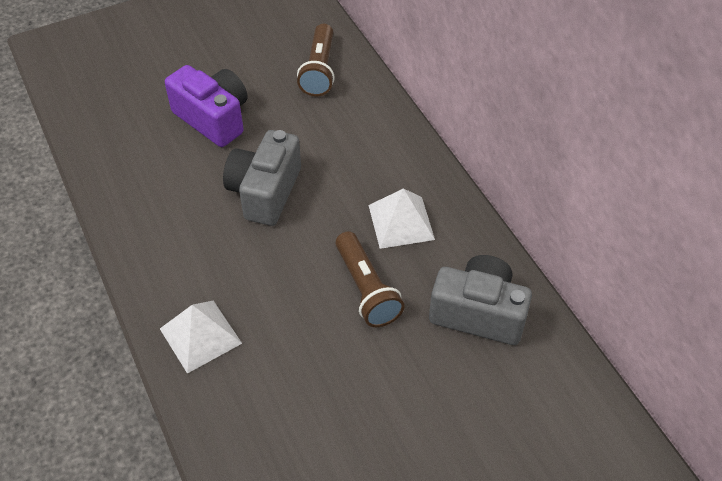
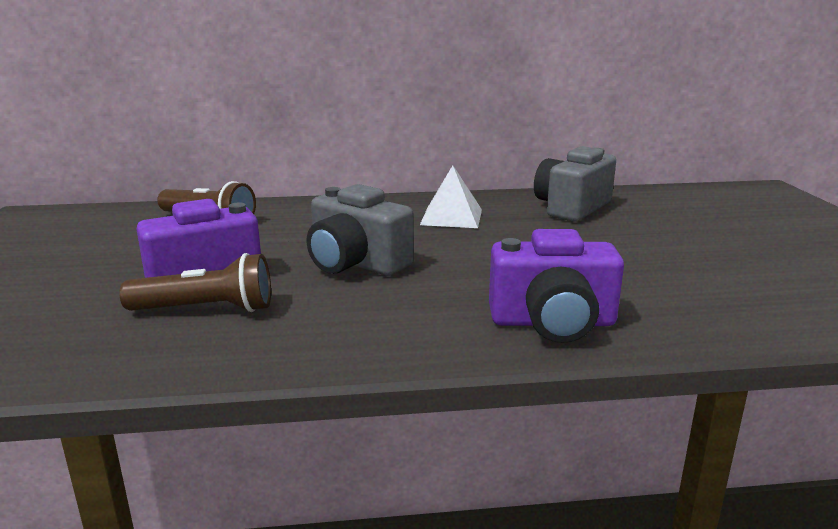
camera: 70 degrees left, 30 degrees down
white pyramid [160,301,242,374] -> purple camera [489,229,624,343]
brown flashlight [336,231,405,327] -> brown flashlight moved to [119,253,271,312]

